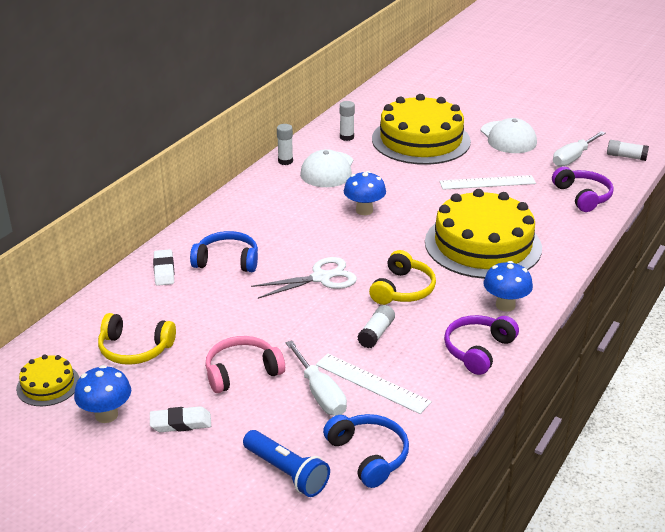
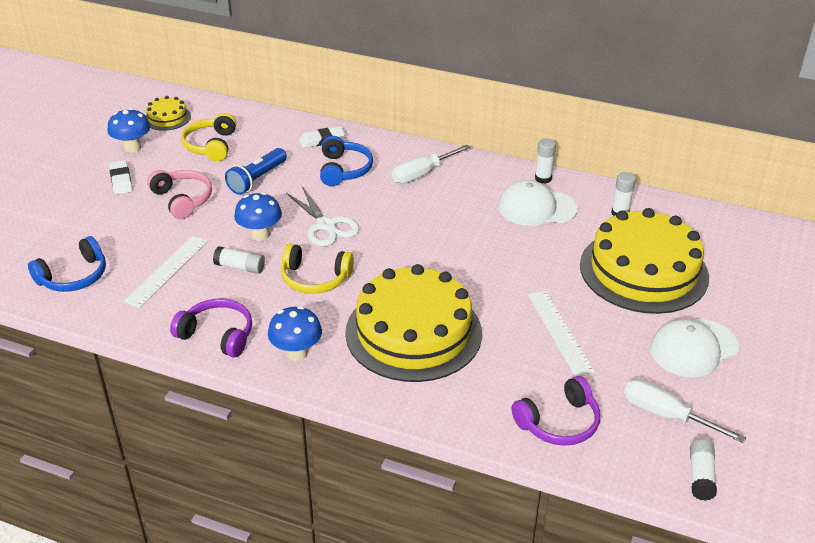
camera: 80 degrees right, 5 degrees up
blue flashlight [243,430,330,497] -> blue flashlight moved to [225,148,287,195]
white screwdriver [286,341,347,416] -> white screwdriver moved to [392,145,470,183]
blue mushroom [344,171,386,215] -> blue mushroom moved to [234,192,282,241]

